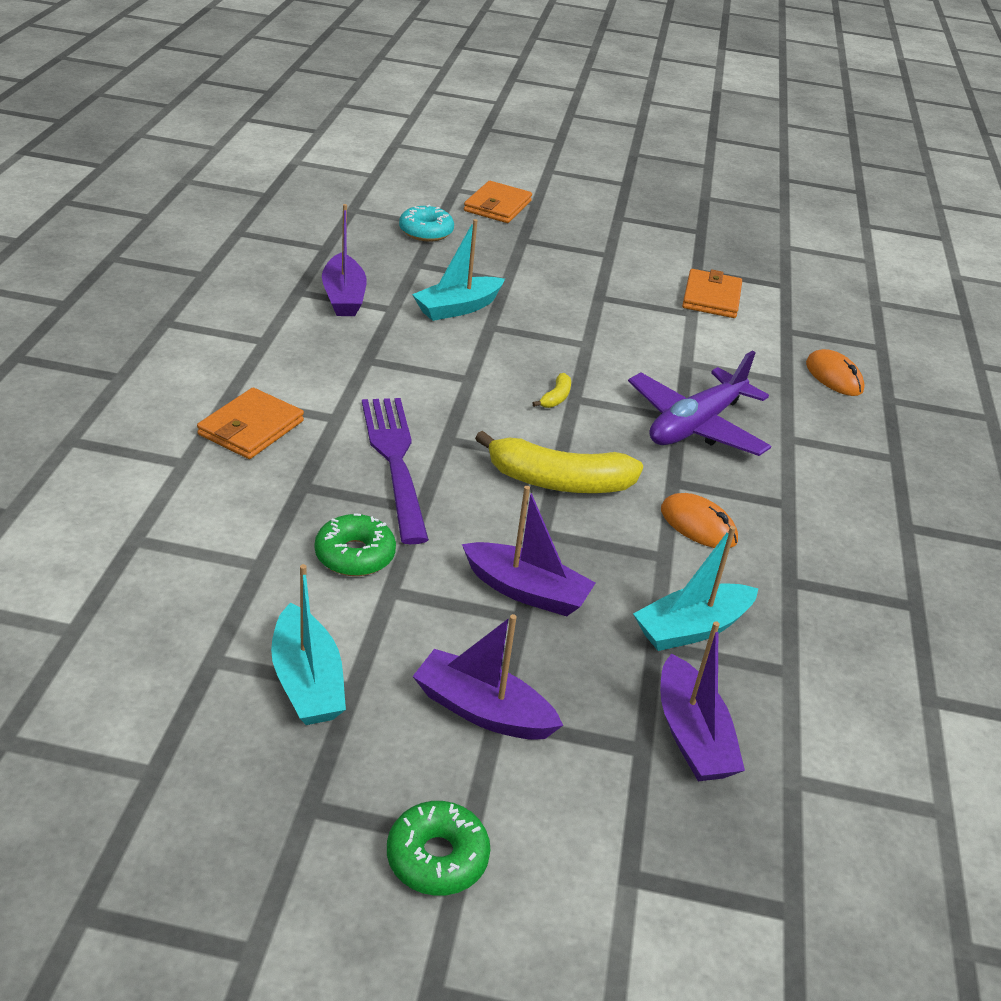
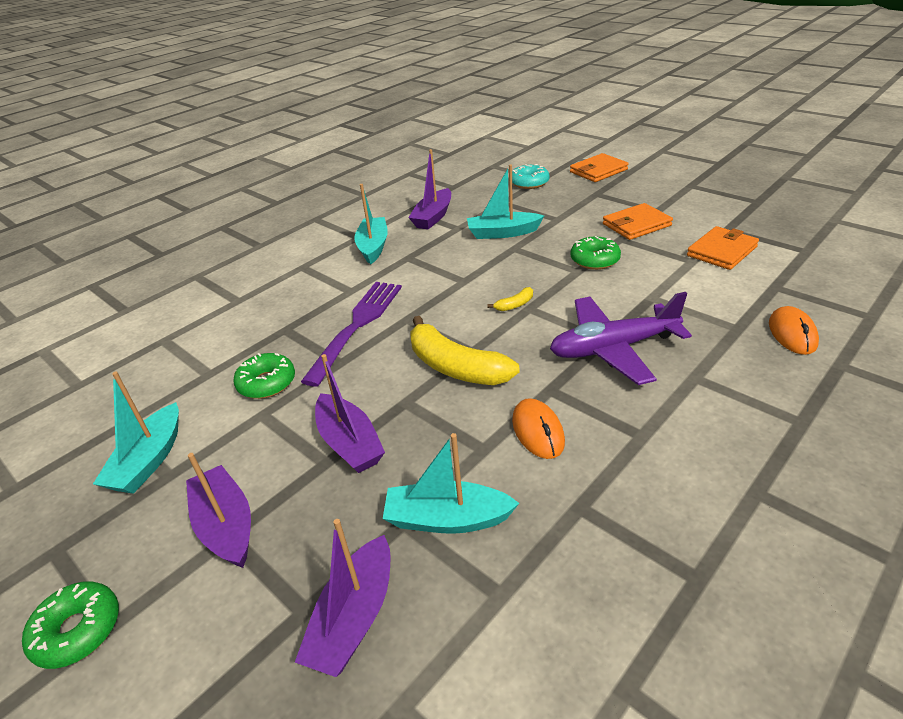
camera: 40 degrees right, 0 degrees up
orange wallet [197,388,304,459] -> orange wallet moved to [603,203,673,240]
none -> turquoise boat [354,184,388,264]
none -> green donut [570,236,621,270]

